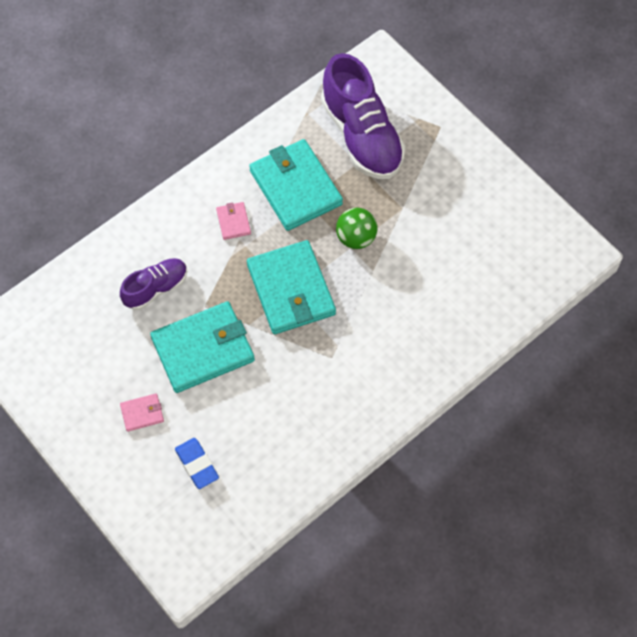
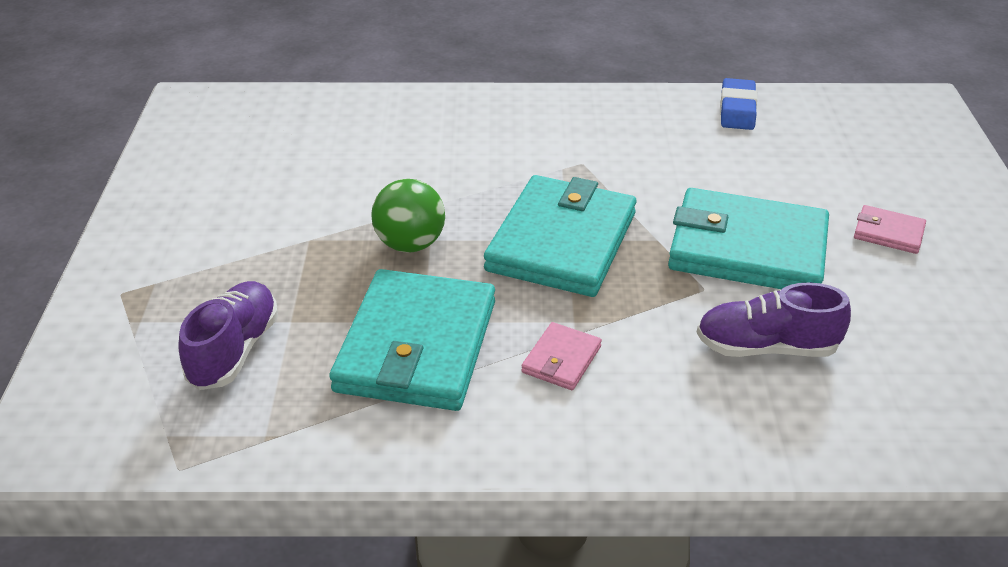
camera: 140 degrees left, 25 degrees down
blue eraser [175,438,219,489] -> blue eraser moved to [720,78,757,130]
purple shoe [321,53,405,179] -> purple shoe [178,281,278,390], size x0.55

